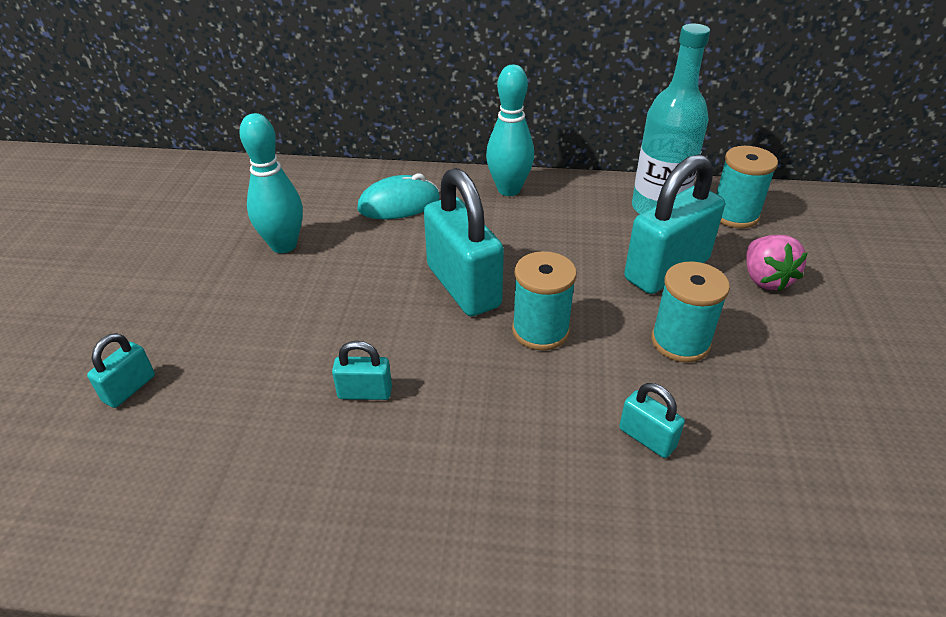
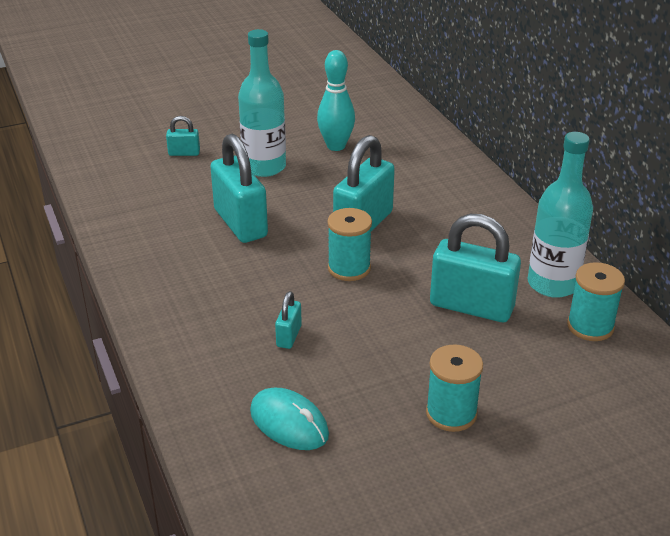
camera: 60 degrees right, 5 degrees down
turquoise padlock [332,341,392,400] -> turquoise padlock [210,134,268,243], size x2.13
turquoise mouse [358,173,440,219] -> turquoise mouse moved to [250,388,329,450]
turquoise bowling pin [486,65,534,196] -> none
turquoise spool [651,261,730,362] -> turquoise spool moved to [426,344,483,432]
pink strawberry [746,235,808,292] -> none
none -> turquoise bottle [238,29,286,177]

